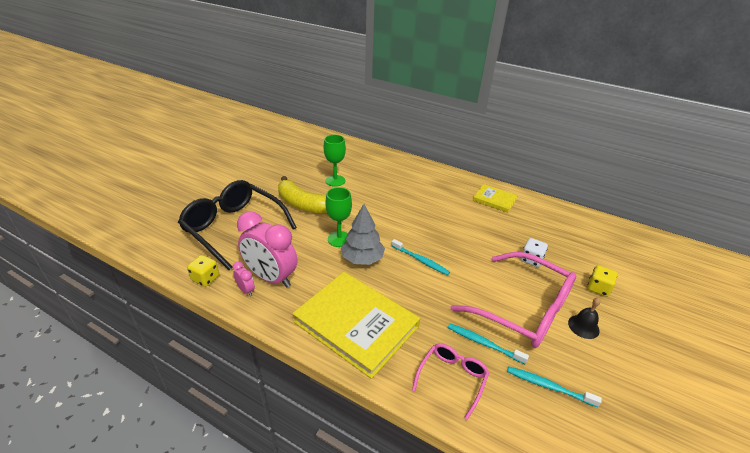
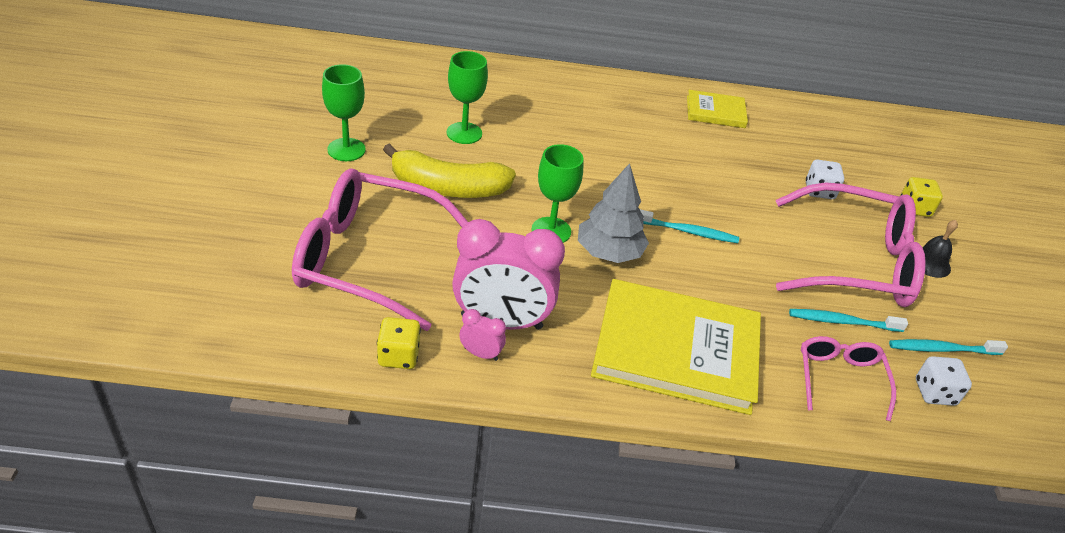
camera: 30 degrees left, 5 degrees up
black glasses [178,180,297,270] -> pink glasses [292,169,468,331]
none -> green goblet [322,64,366,161]
none -> white dice [916,356,972,406]

